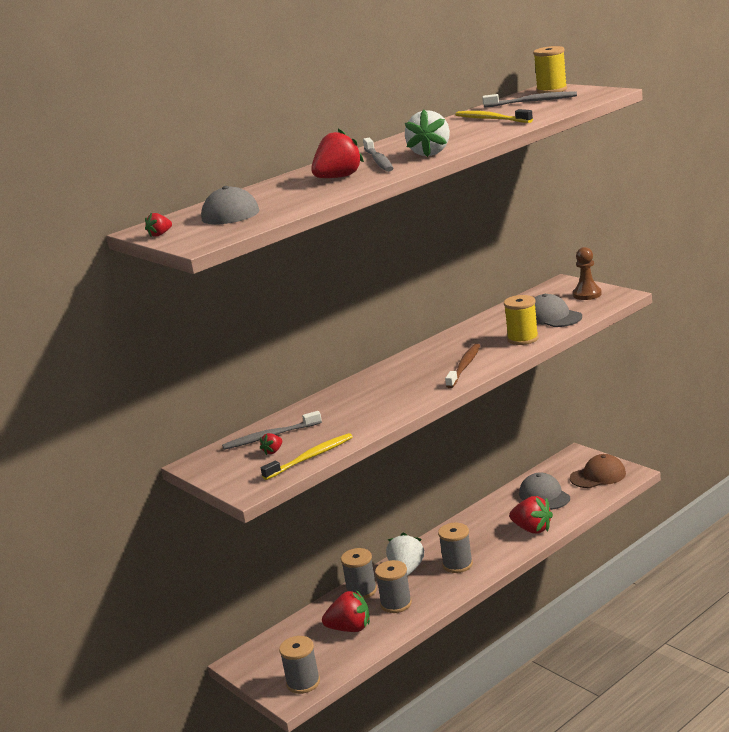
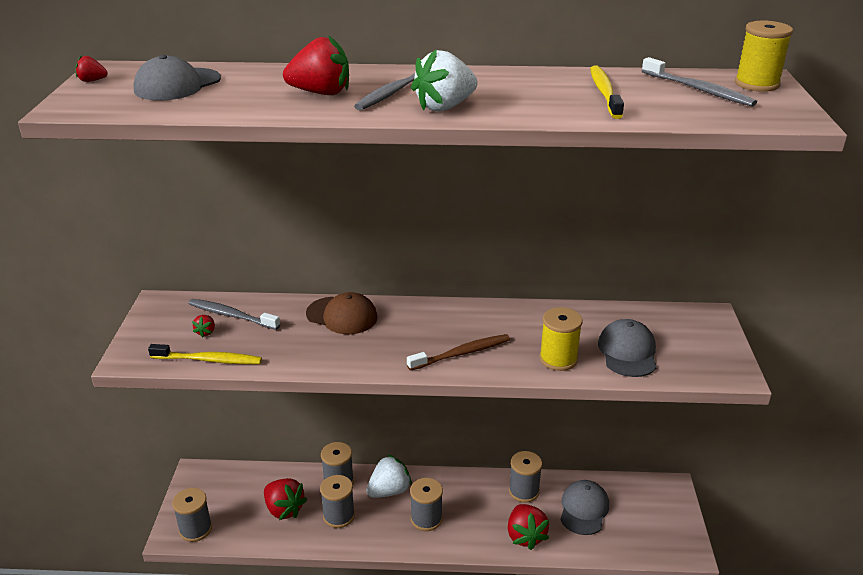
camera: 40 degrees right, 10 degrees up
red strawberry [260,433,282,455] -> red strawberry turned 75 degrees counterclockwise [192,315,215,338]
brown cap [570,454,626,488] -> brown cap moved to [306,292,378,334]
brown pawn [573,247,602,300] -> none
none -> grey spool [509,451,542,503]

